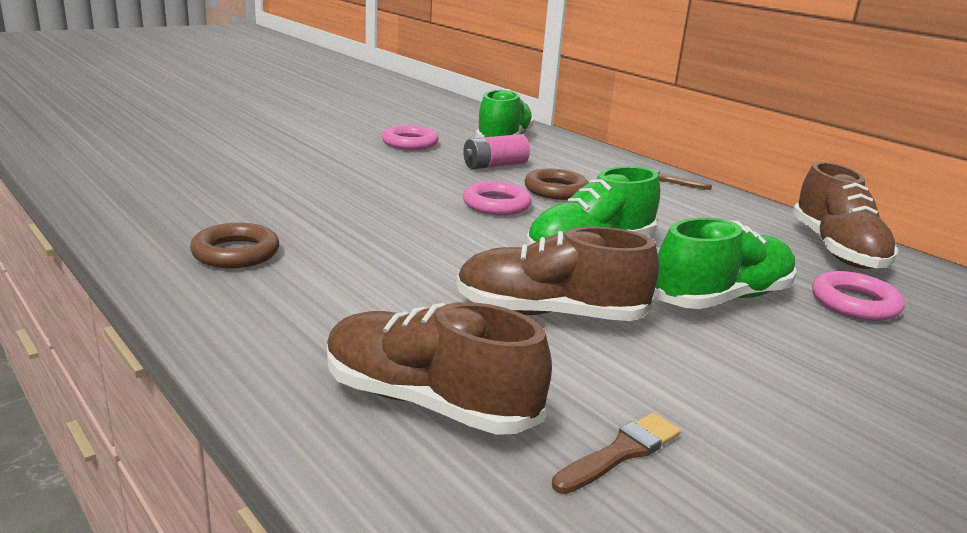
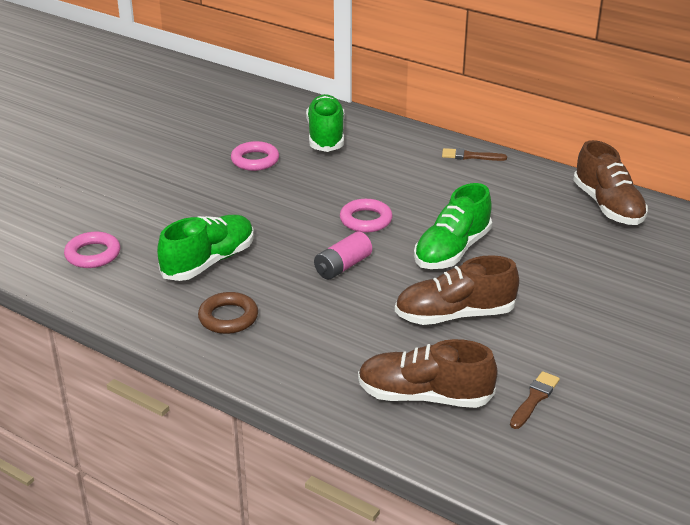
camera: 15 degrees left, 10 degrees up
pink battery [463,134,530,169] -> pink battery moved to [314,231,372,279]
brown ring [525,169,589,200] -> none
green shoe [654,218,797,309] -> green shoe moved to [157,215,254,281]
pink ring [812,271,905,321] -> pink ring moved to [64,232,120,268]

